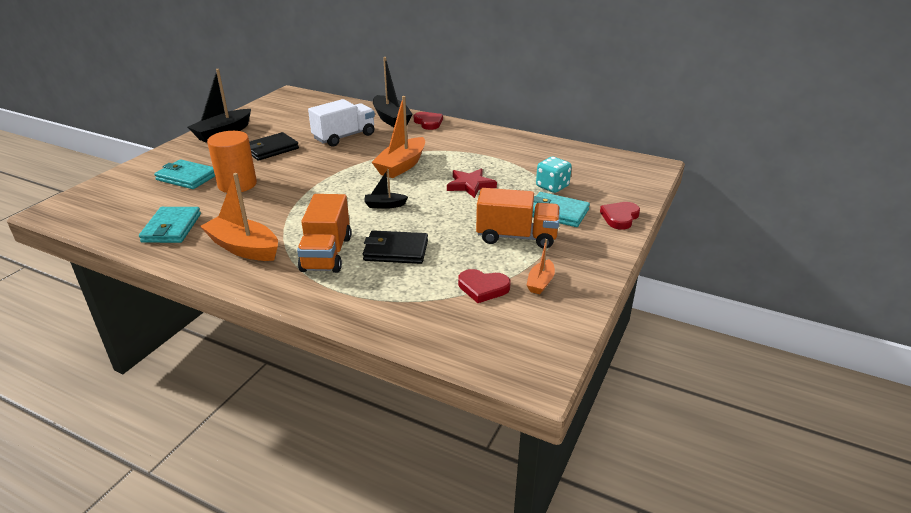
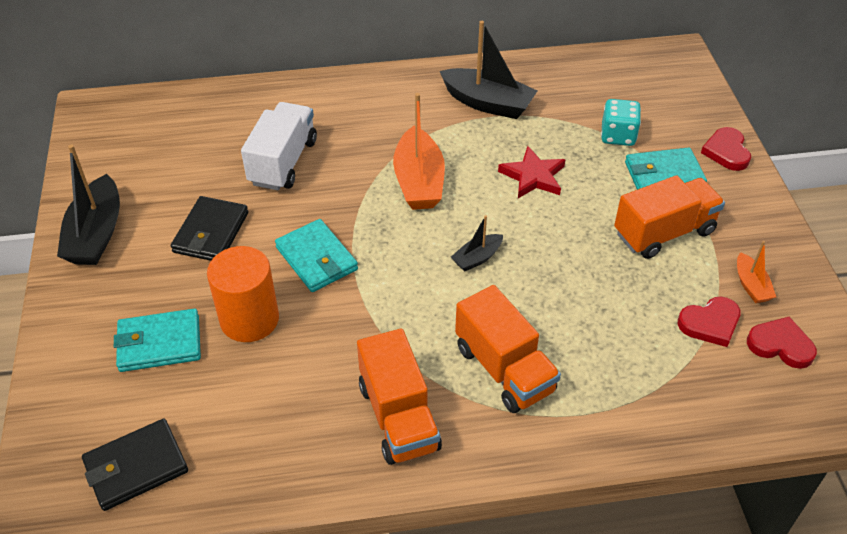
camera: 35 degrees left, 15 degrees up
turquoise wallet [139,207,201,243] -> turquoise wallet moved to [275,219,358,292]
orange boat [200,173,278,261] -> orange truck [357,329,442,465]
black wallet [363,230,428,264] -> black wallet moved to [82,419,188,511]
black boat [373,57,412,127] -> black boat moved to [440,21,537,119]
red heart [414,112,443,130] -> red heart moved to [747,317,817,369]

